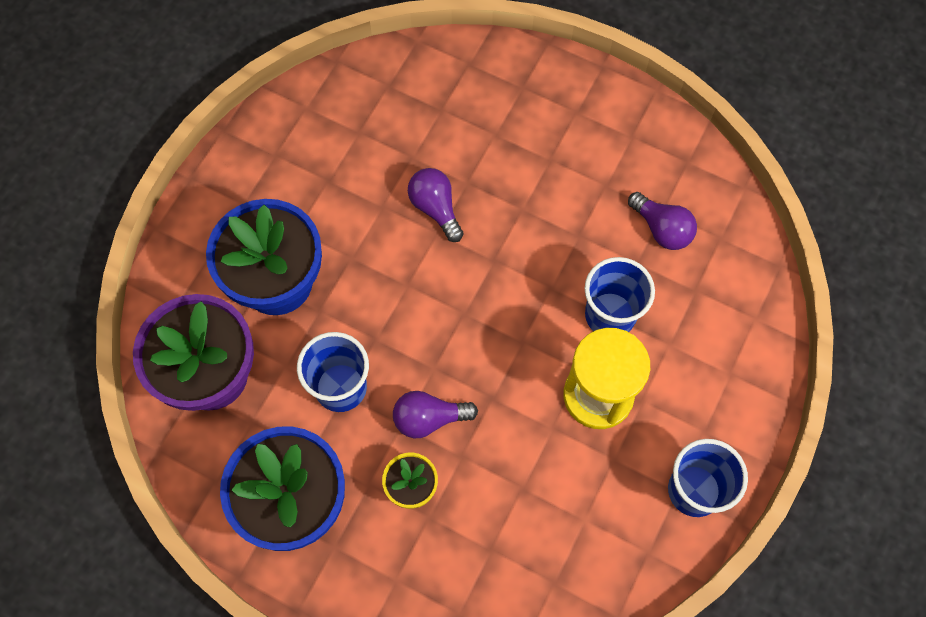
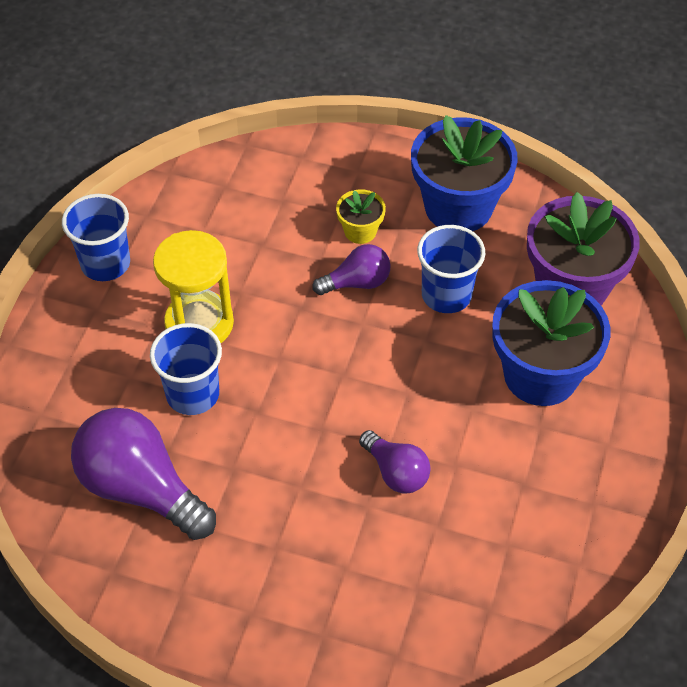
camera: 170 degrees right, 15 degrees down
purple light bulb [628,192,697,250] -> purple light bulb [71,408,216,540], size x1.84

